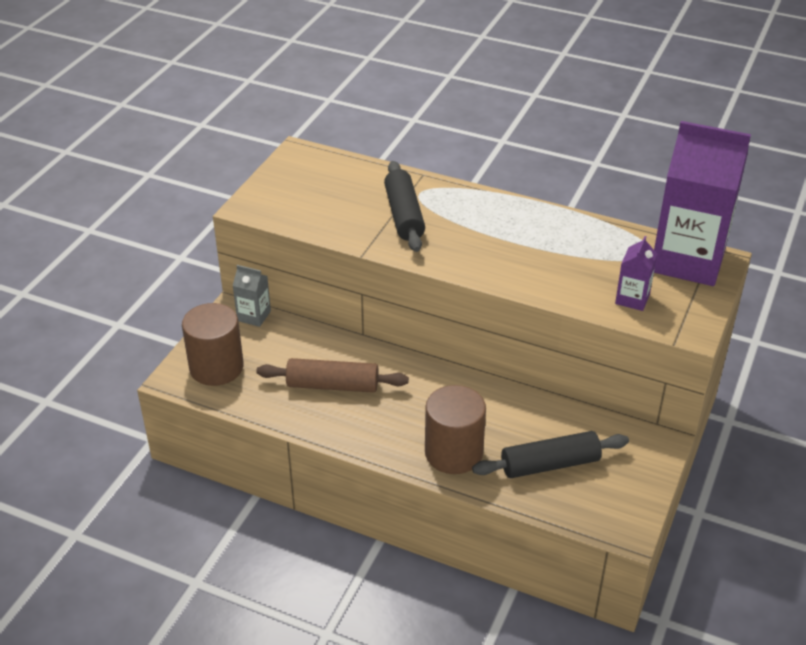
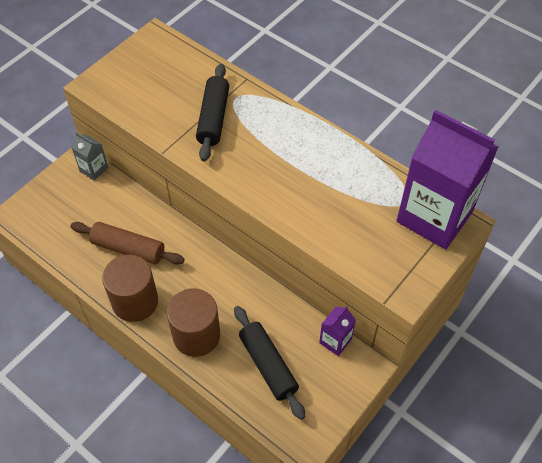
camera: 15 degrees right, 15 degrees up
brown cylinder [182,303,244,386] -> brown cylinder moved to [102,255,158,322]
black rolling pin [472,431,629,478] -> black rolling pin turned 60 degrees clockwise [234,306,305,420]
purple carton [615,236,657,311] -> purple carton moved to [319,306,356,356]

